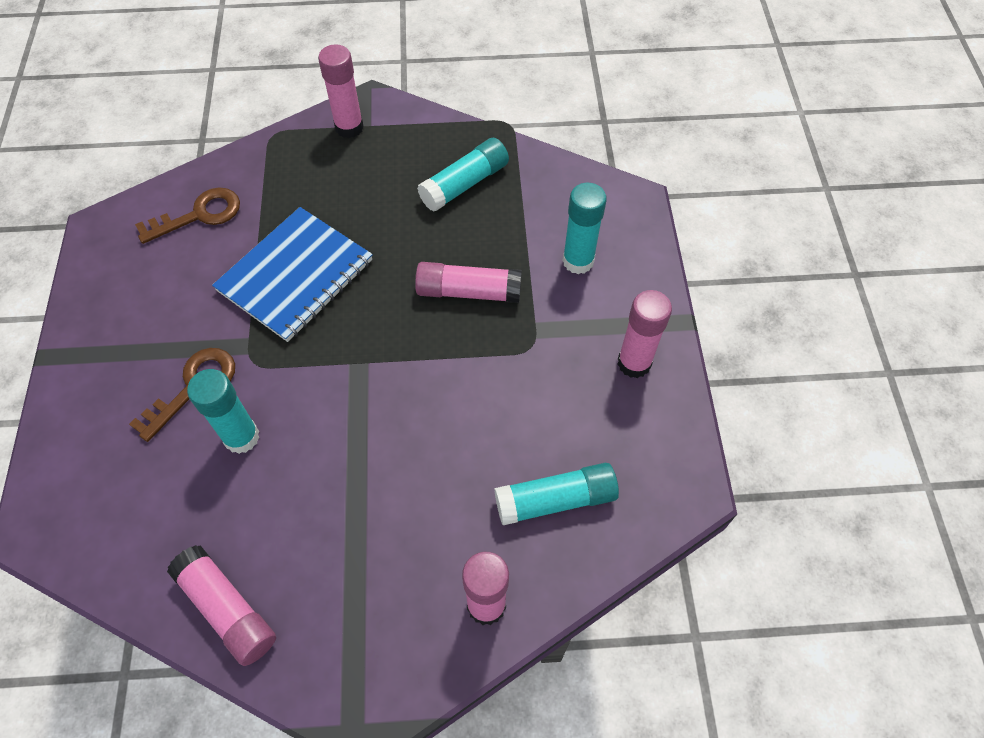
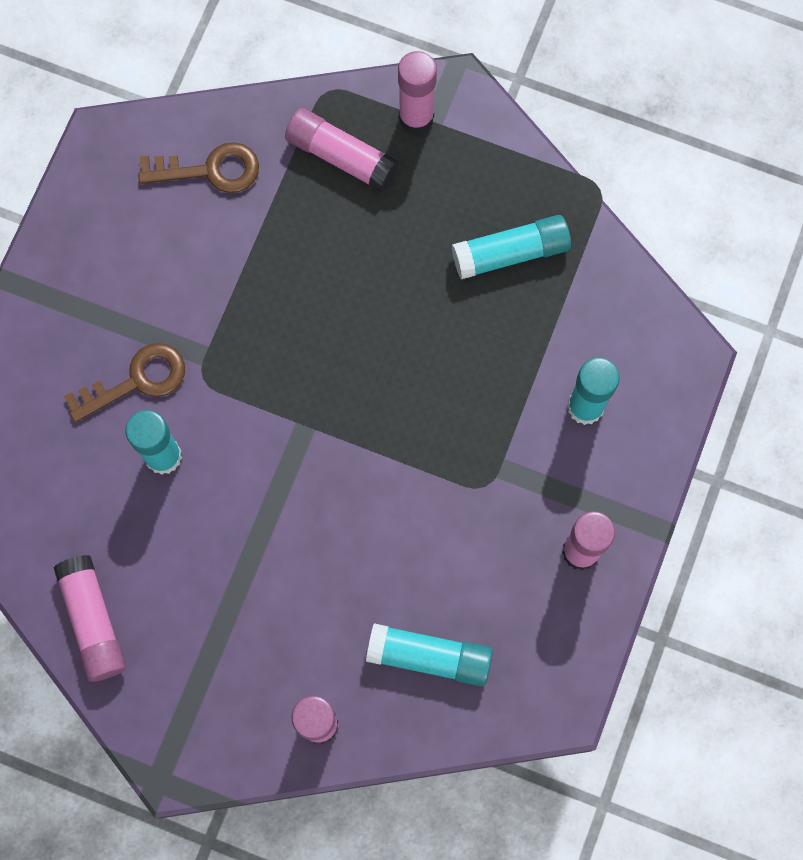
camera: 25 degrees right, 15 degrees up
blue notebook [212,207,373,342] -> none
pink glue stick [415,262,522,303] -> pink glue stick moved to [285,108,399,192]

